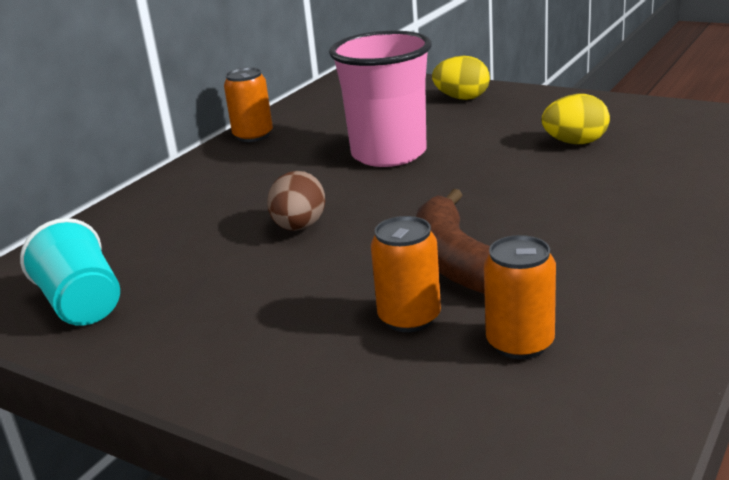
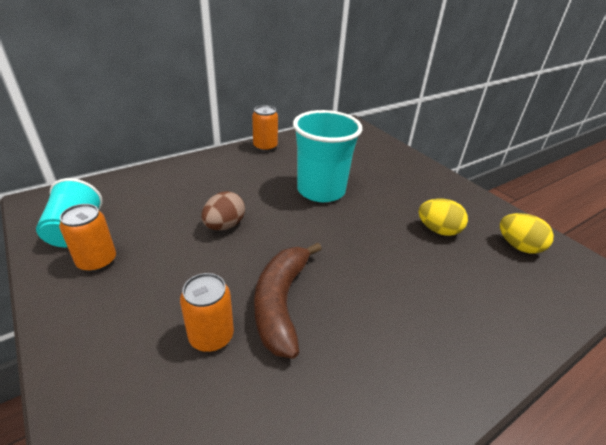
camera: 20 degrees right, 10 degrees up
pink cup [329,31,432,167] -> turquoise cup [293,110,363,202]
yellow egg [432,56,490,100] -> yellow egg moved to [500,213,554,254]
orange can [484,235,556,359] -> orange can moved to [59,204,116,272]

